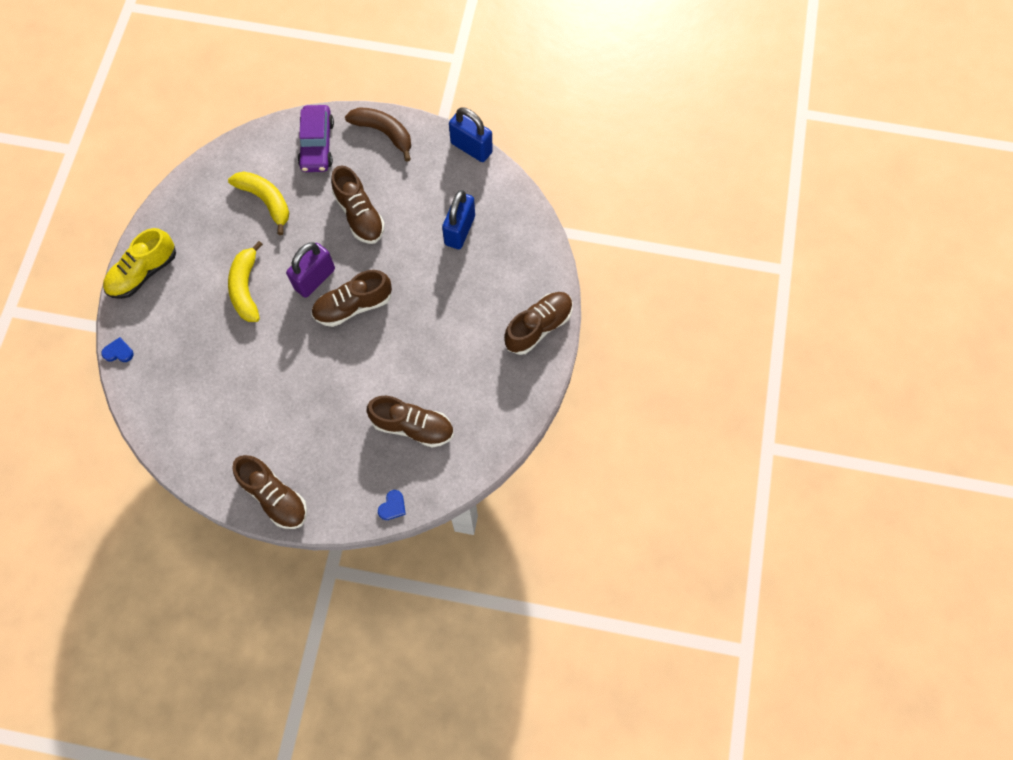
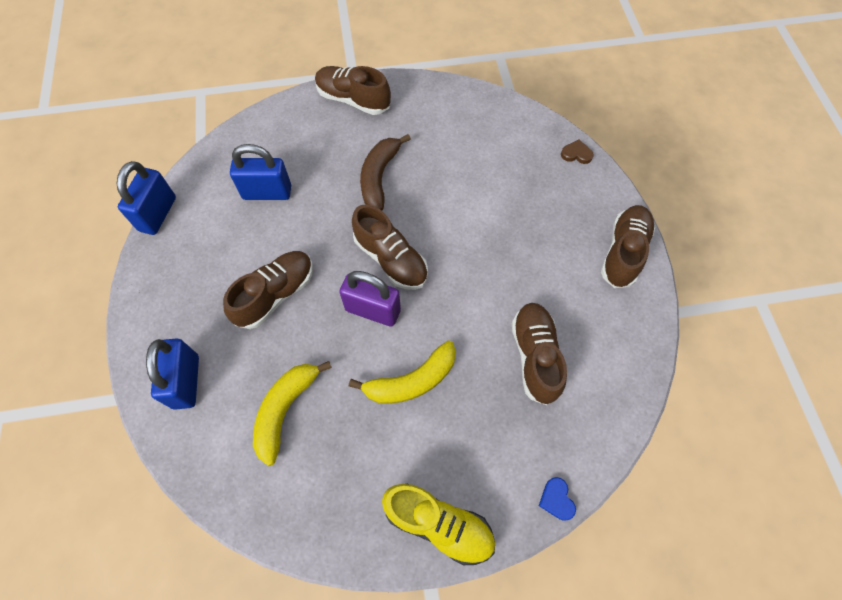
camera: 110 degrees left, 5 degrees down
purple car [298,105,334,172] -> blue padlock [146,338,199,410]
brown banana [345,107,411,162] -> brown banana moved to [360,134,411,211]
brown shoe [366,396,454,447] -> brown shoe moved to [512,303,567,405]
blue heart [378,490,406,520] -> brown heart [561,140,594,164]

